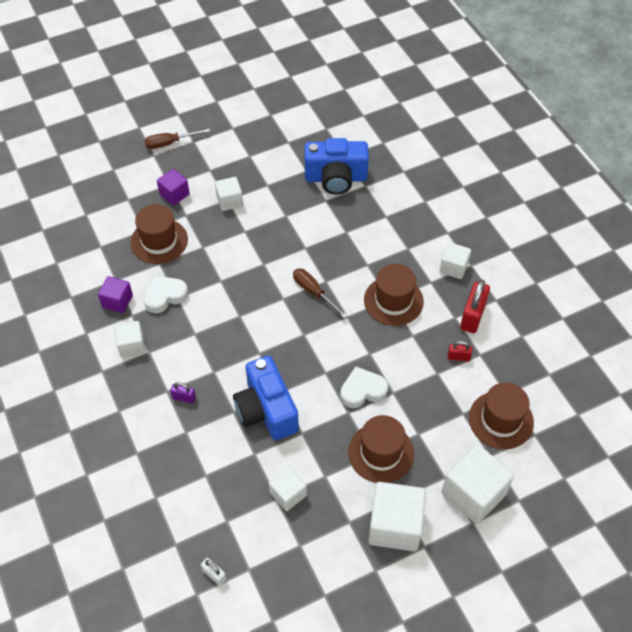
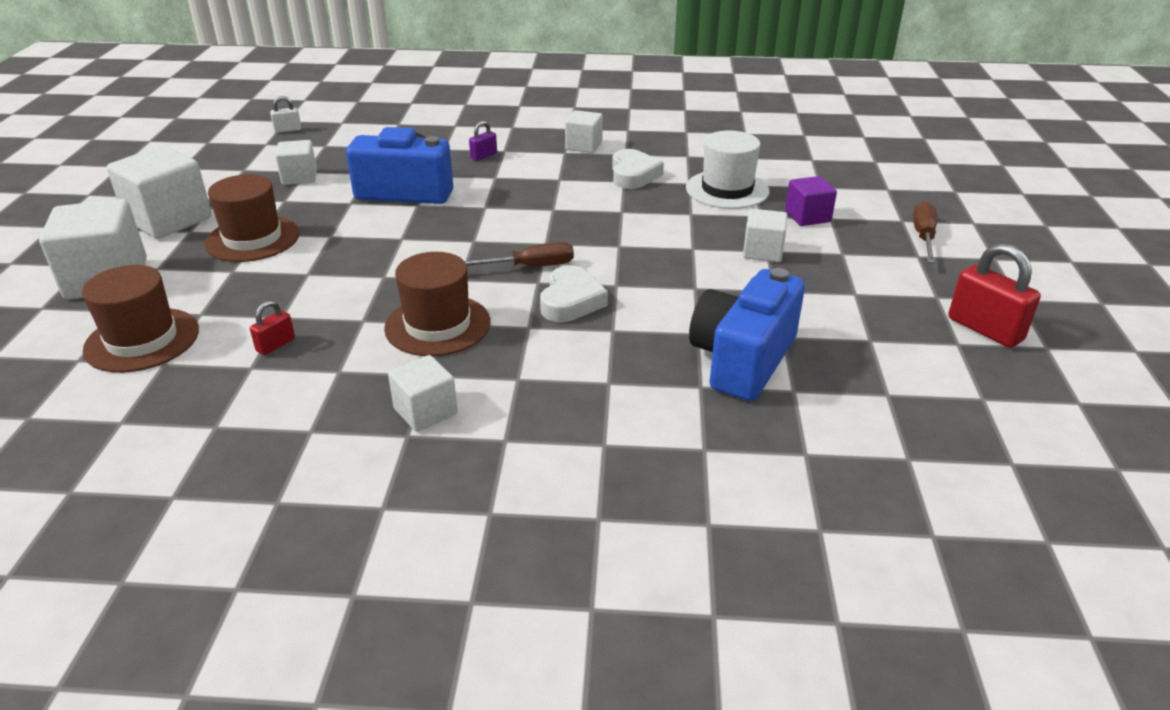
camera: 120 degrees right, 20 degrees down
purple cube [98,276,133,313] -> none
brown hat [130,204,188,264] -> white hat [686,131,769,209]
white heart [340,367,388,408] -> white heart moved to [540,265,608,322]
red padlock [460,280,490,333] -> red padlock moved to [948,243,1041,348]

